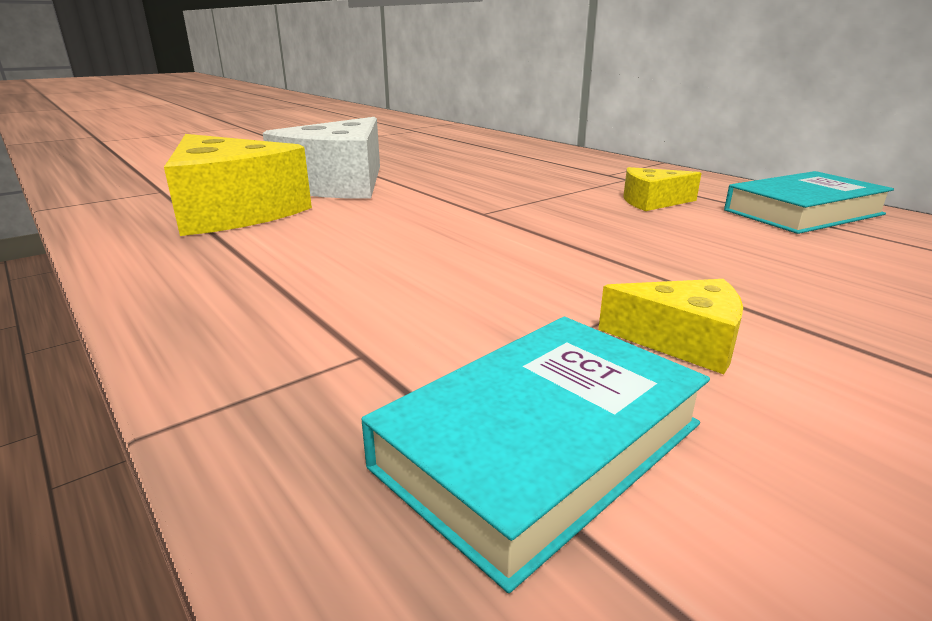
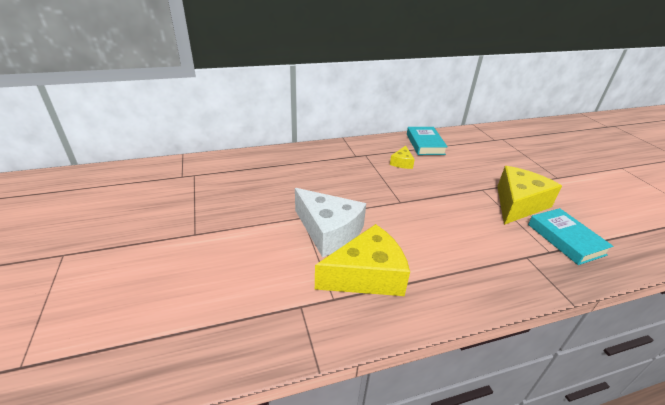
camera: 70 degrees left, 10 degrees up
yellow cheese [598,279,743,375] -> yellow cheese [497,166,562,225], size x2.08

